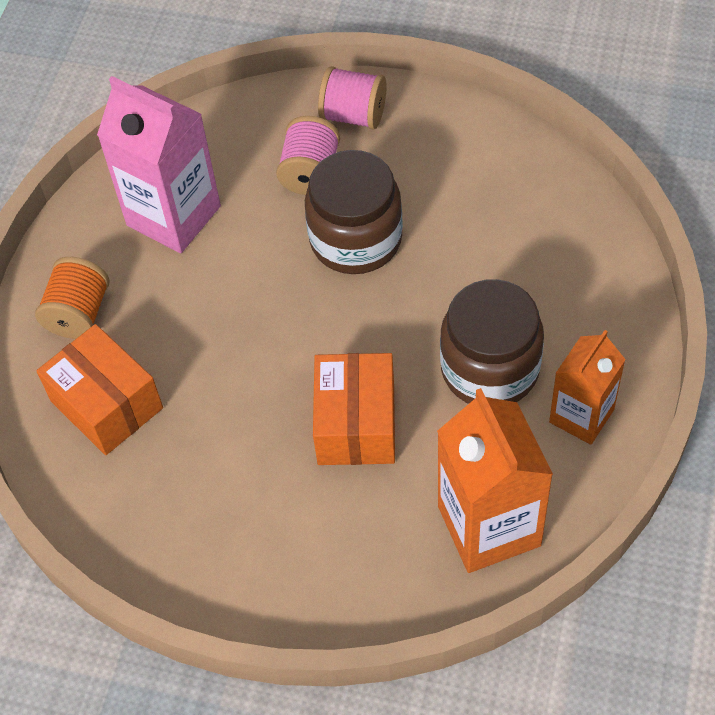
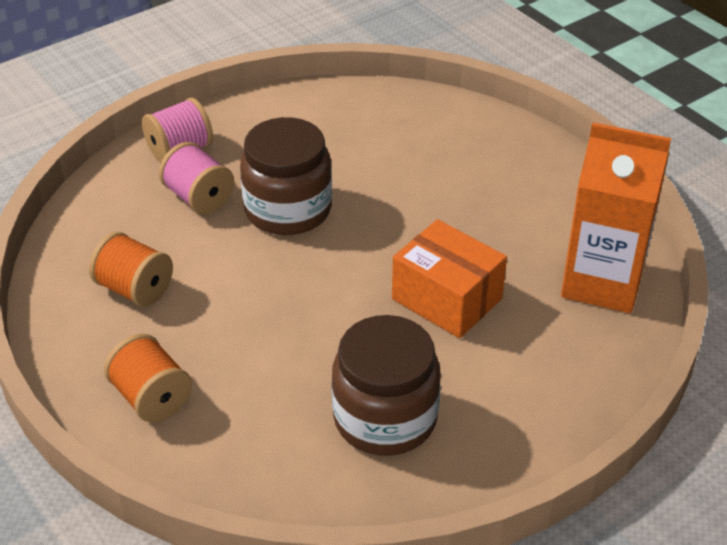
camera: 55 degrees left, 15 degrees down
orange box [36,324,163,455] -> none
pink carton [97,76,221,253] -> orange spool [89,231,173,307]
brown jar [440,279,544,404] -> brown jar moved to [332,315,441,456]
orange carton [549,330,626,445] -> none

